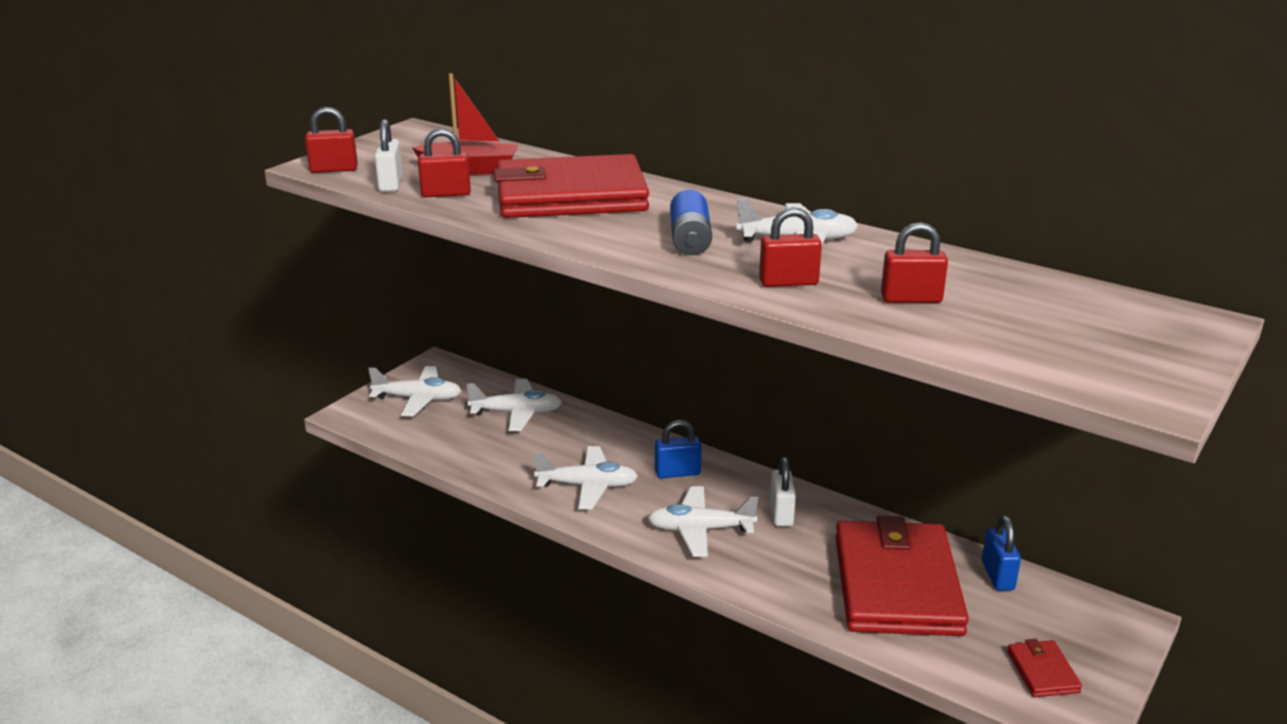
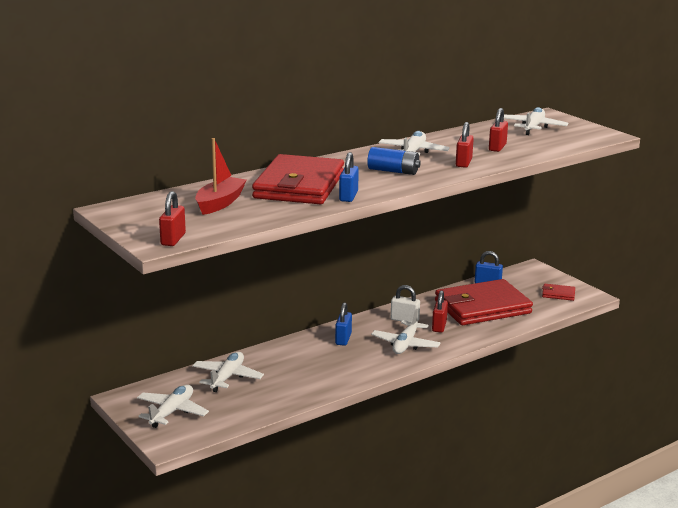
camera: 70 degrees left, 5 degrees down
white padlock [375,119,402,192] -> none
red padlock [418,128,471,197] -> red padlock moved to [432,290,448,332]
white plane [533,446,638,509] -> white plane moved to [504,107,568,135]
red wallet [835,516,969,636] -> red wallet turned 45 degrees counterclockwise [435,279,533,325]
none -> blue padlock [339,152,359,202]

